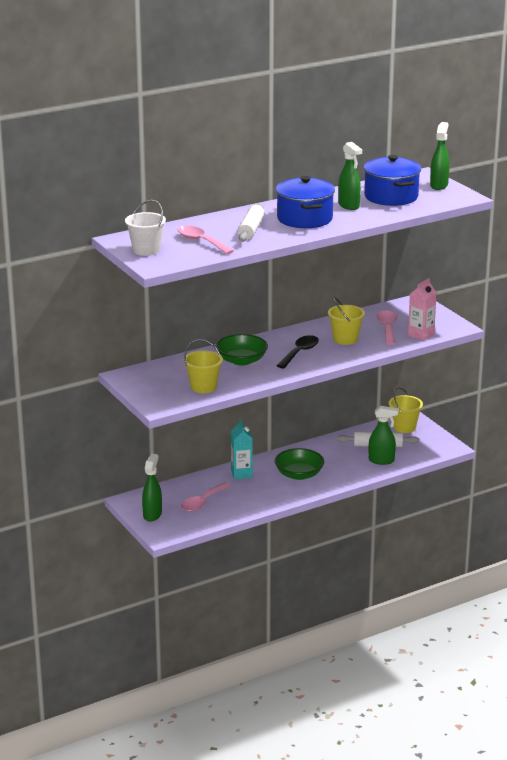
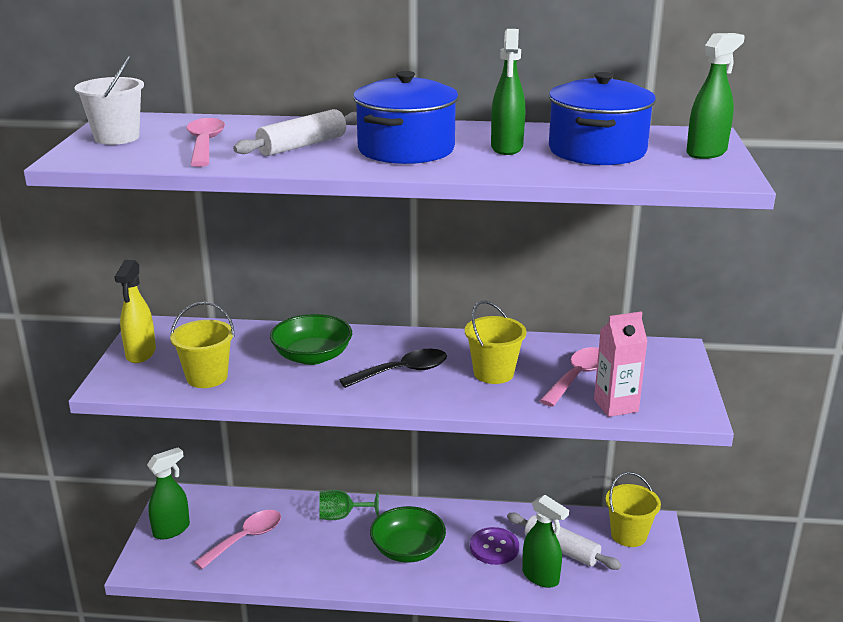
camera: 35 degrees right, 0 degrees up
pink spoon [181,483,231,512] -> pink spoon turned 150 degrees clockwise [194,510,281,569]
turquoise carton [231,419,253,479] -> green goblet [319,490,379,520]
none -> yellow spray bottle [115,260,156,363]
none -> purple button [470,527,519,565]

